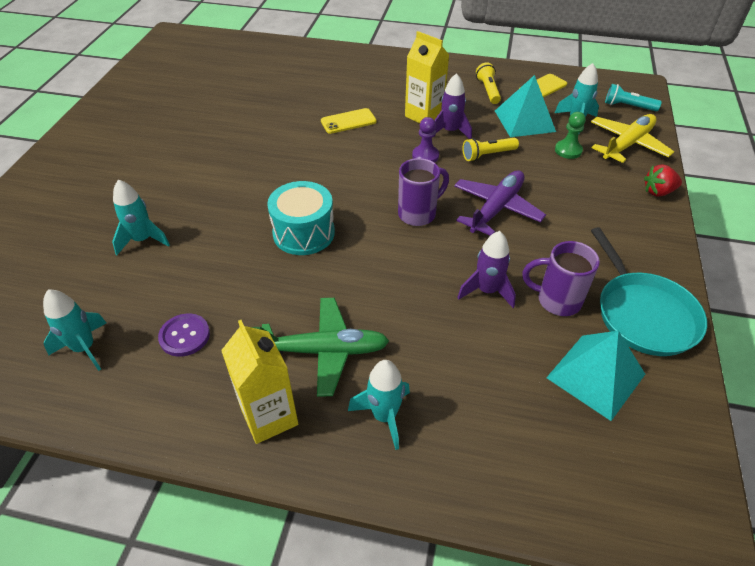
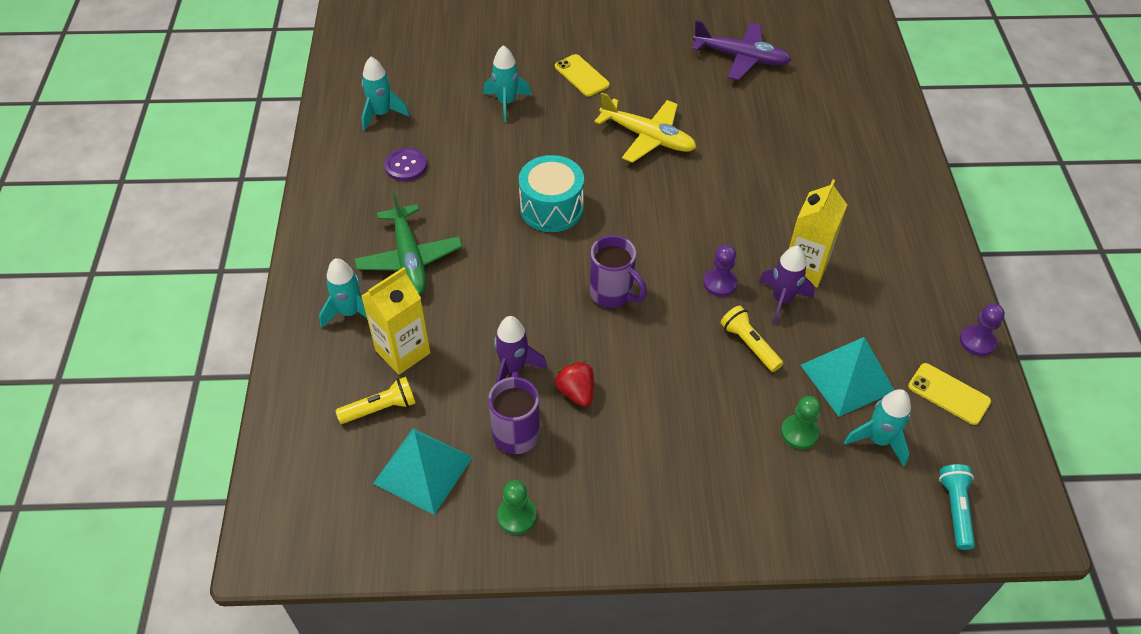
camera: 75 degrees right, 5 degrees up
yellow carton [221,320,298,444] -> yellow carton moved to [361,267,431,375]
yellow phone [321,108,377,134] -> yellow phone moved to [555,54,610,97]
purple plane [454,170,546,236] -> purple plane moved to [692,20,791,80]
yellow flashlight [476,62,501,104] -> yellow flashlight moved to [335,377,415,424]
yellow plane [591,114,674,163] -> yellow plane moved to [595,92,696,163]
turquoise pan [591,227,707,356] -> green pawn [497,480,537,535]
red strawberry [644,164,682,197] -> red strawberry moved to [555,361,594,407]
none -> purple pawn [960,304,1005,356]

